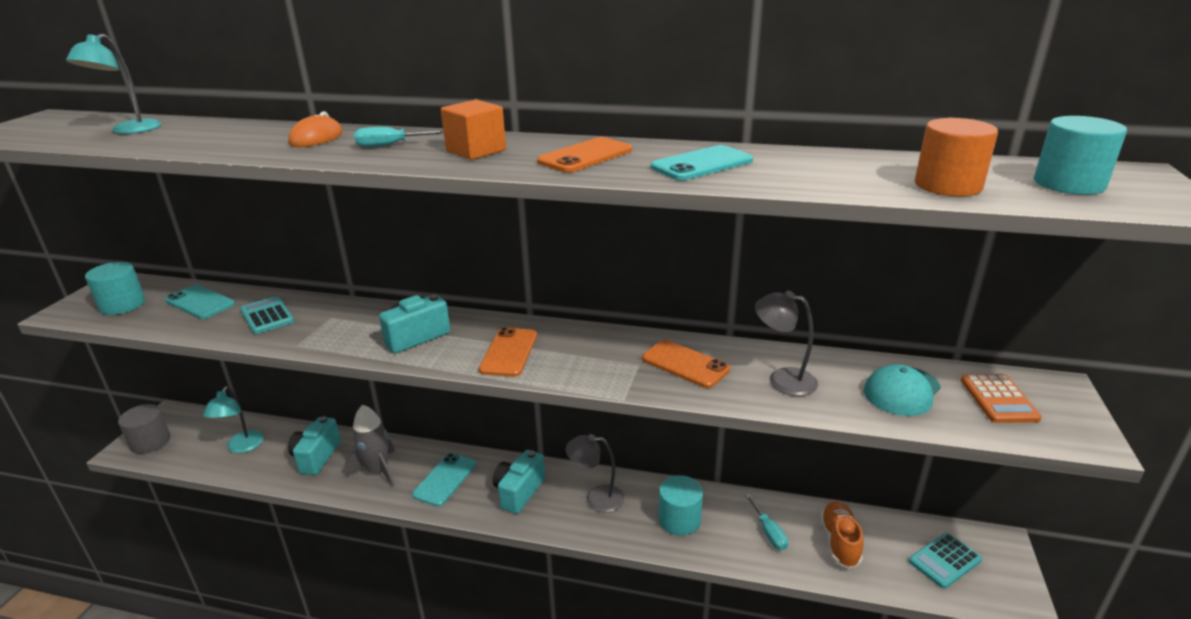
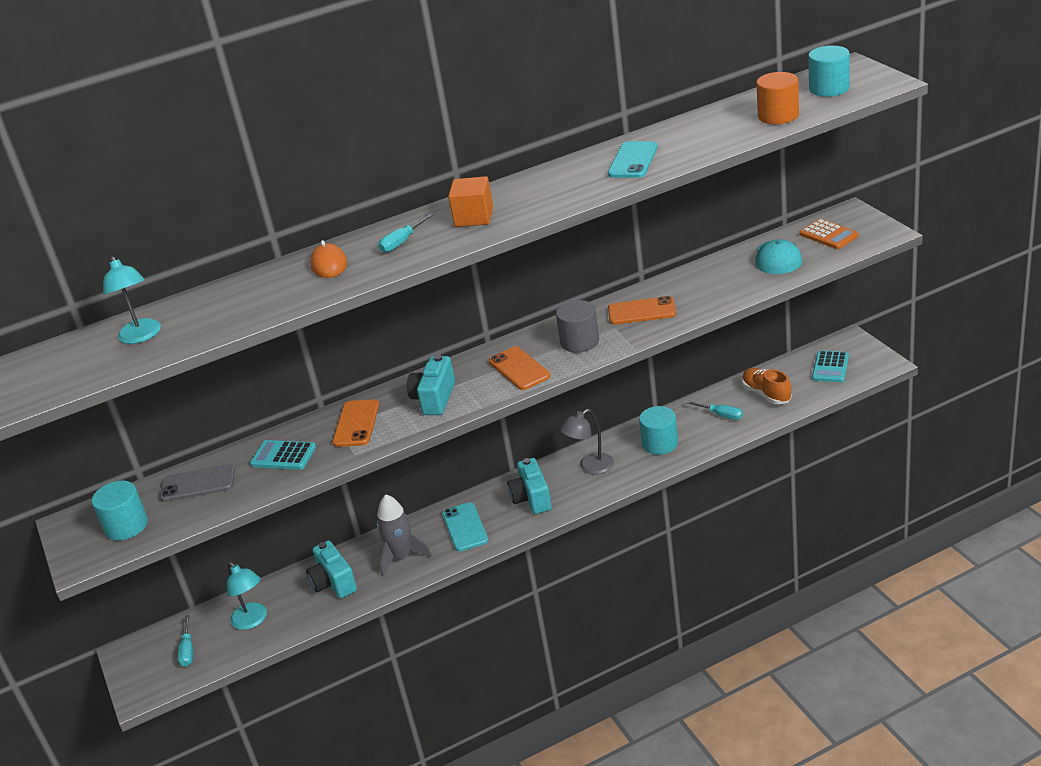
camera: 35 degrees left, 5 degrees up
grey cylinder [118,404,170,454] -> grey cylinder moved to [556,300,599,353]
turquoise phone [165,285,235,319] -> grey phone [160,464,235,502]
orange phone [537,137,632,173] -> orange phone moved to [332,399,379,447]
grey lamp [755,291,818,396] -> none
none -> turquoise screwdriver [178,615,193,667]

